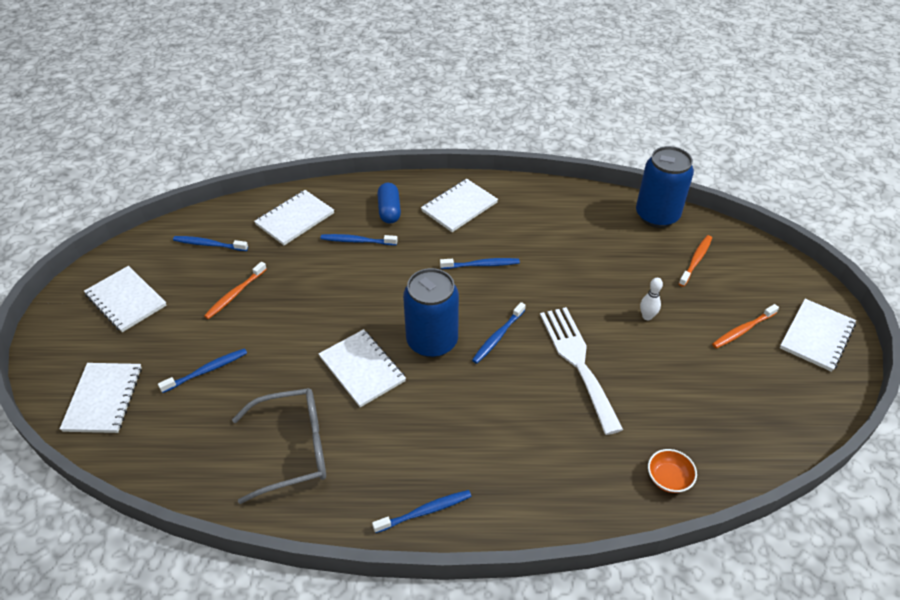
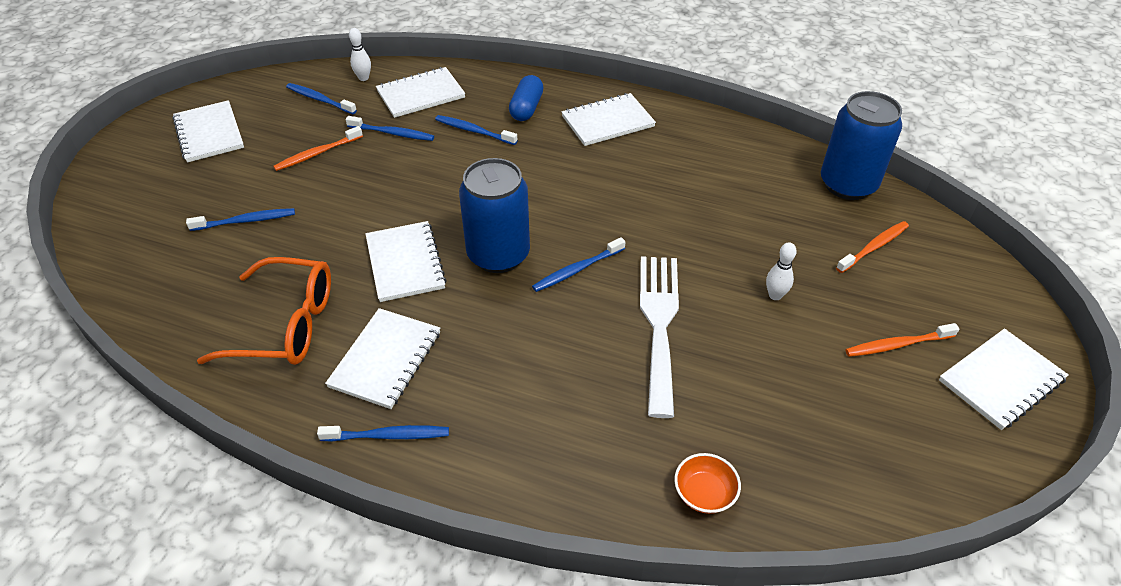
camera: 20 degrees right, 0 degrees up
white notebook [60,363,142,433] -> white notebook moved to [325,308,440,409]
grey glasses [232,388,326,504] -> orange glasses [197,257,331,365]
blue toothbrush [440,258,520,269] -> blue toothbrush moved to [346,116,434,141]
none -> white bowling pin [349,28,371,81]

